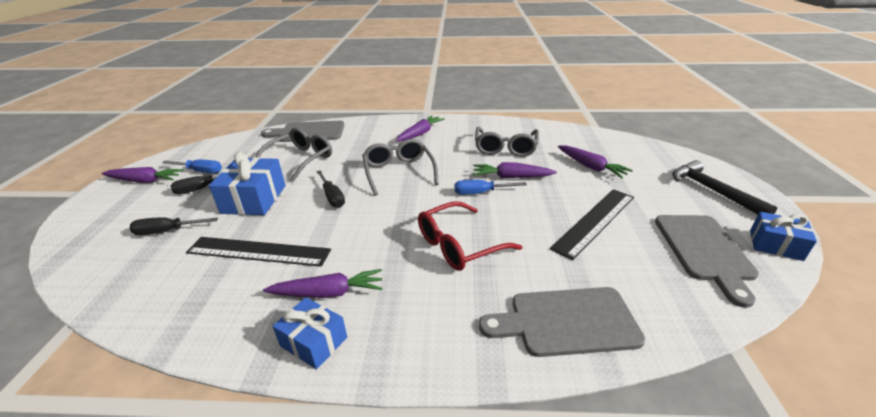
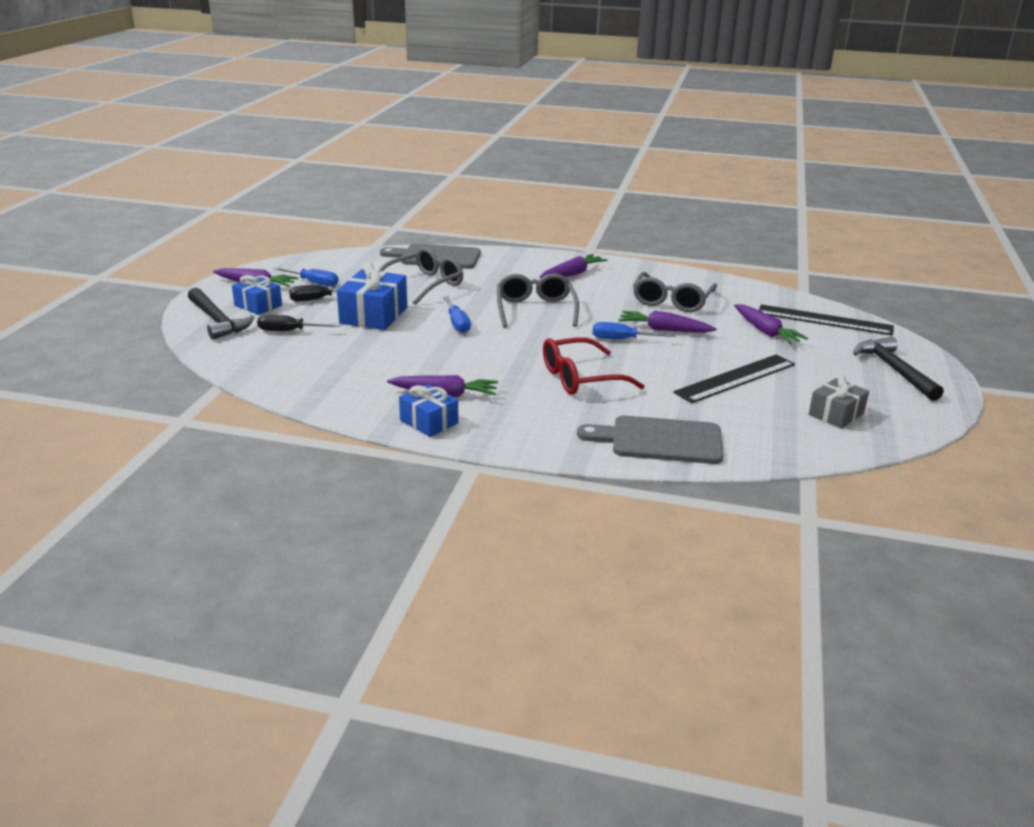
camera: 10 degrees right, 5 degrees down
black ruler [186,237,331,267] -> black ruler moved to [759,304,894,336]
black screwdriver [316,170,345,208] -> blue screwdriver [443,296,471,333]
grey cutting board [655,215,759,308] -> grey gift [809,375,869,429]
blue gift [750,212,817,261] -> blue gift moved to [232,275,282,315]
none -> black hammer [188,288,255,339]

